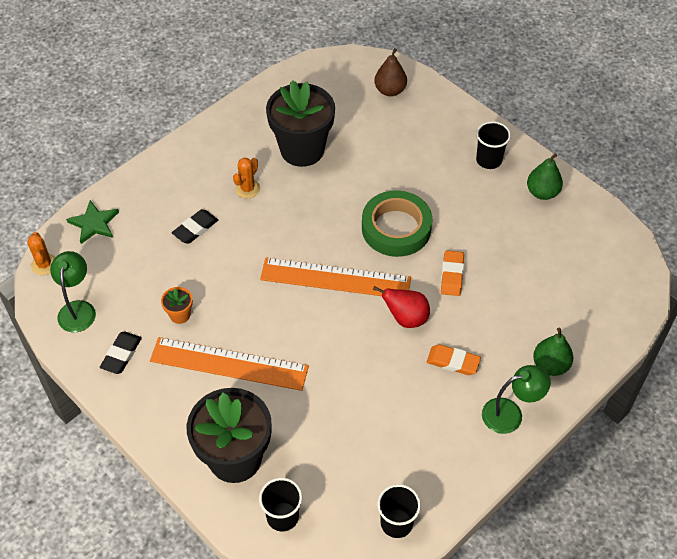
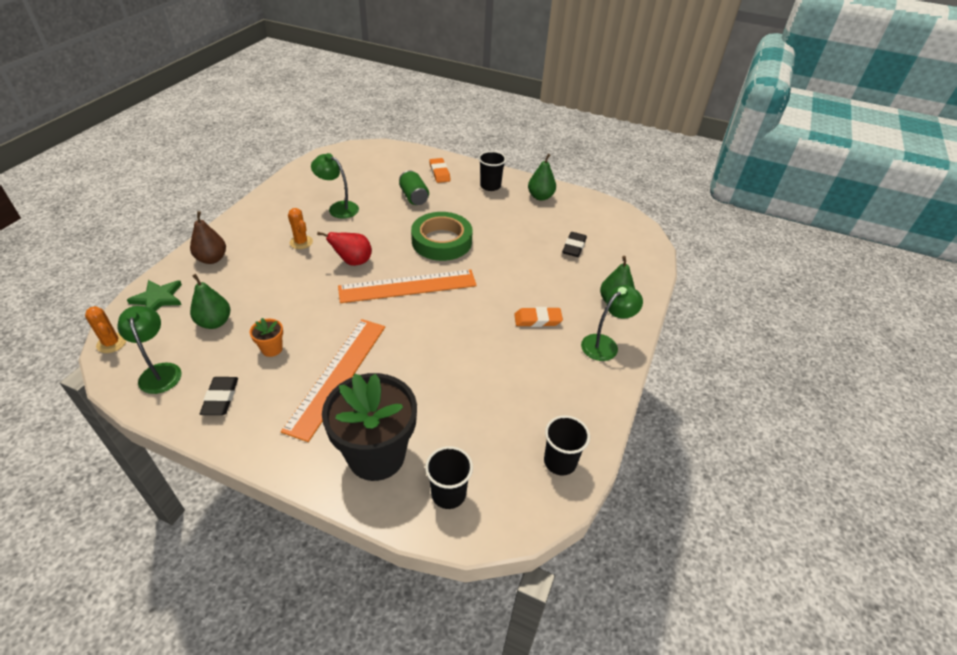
camera: 25 degrees left, 10 degrees down
orange ruler [150,337,309,391] -> orange ruler turned 60 degrees counterclockwise [281,319,385,442]
black eraser [172,209,218,244] -> black eraser moved to [562,232,587,257]
orange cactus [233,158,260,198] -> orange cactus turned 45 degrees counterclockwise [288,208,313,249]
black flower pot [266,80,335,167] -> green lamp [311,153,359,219]
red pear [373,286,430,328] -> red pear moved to [317,232,372,266]
brown pear [374,48,407,96] -> brown pear moved to [190,211,226,264]
orange eraser [441,250,464,296] -> orange eraser moved to [429,158,451,183]
none -> green pear [190,274,230,329]
none -> green can [399,170,429,205]

